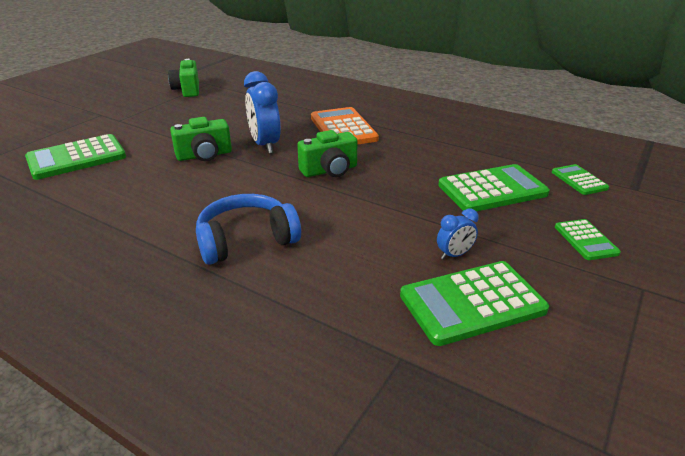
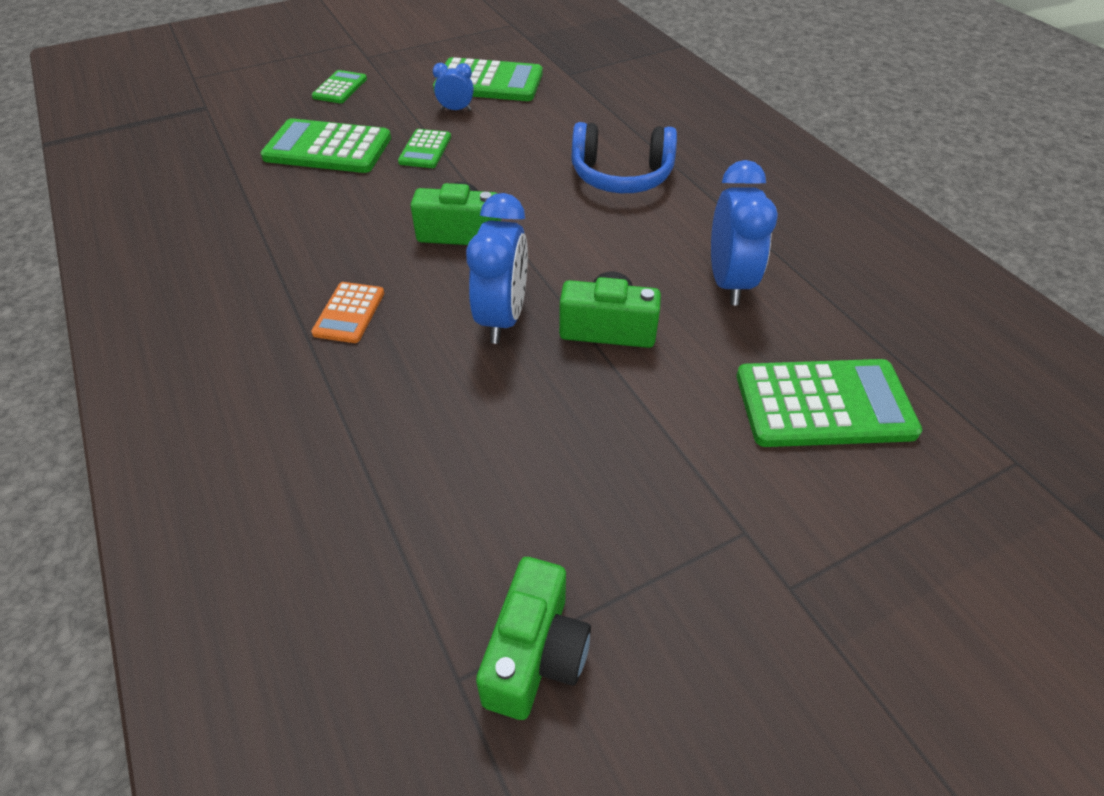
camera: 150 degrees left, 15 degrees up
orange calculator [311,107,379,145] -> orange calculator [311,282,384,343], size x0.54
green calculator [552,164,609,195] -> green calculator moved to [398,129,451,168]
none -> blue clock [711,160,778,305]

